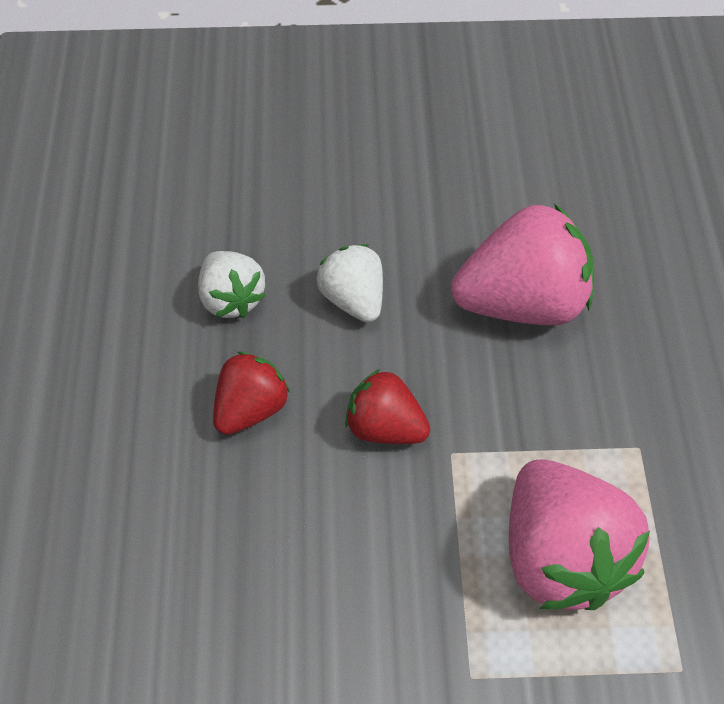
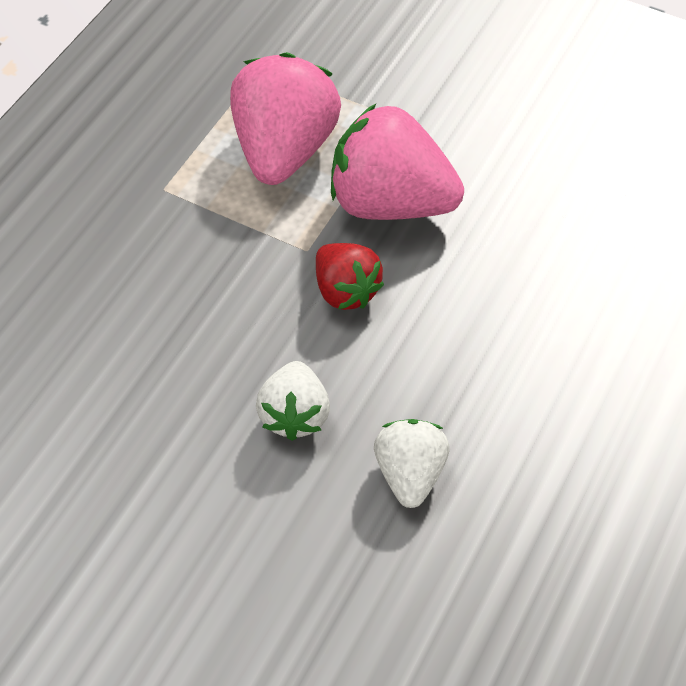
camera: 150 degrees left, 0 degrees up
red strawberry [213,352,290,435] -> none
pink strawberry [451,203,594,326] -> pink strawberry moved to [331,104,464,220]

